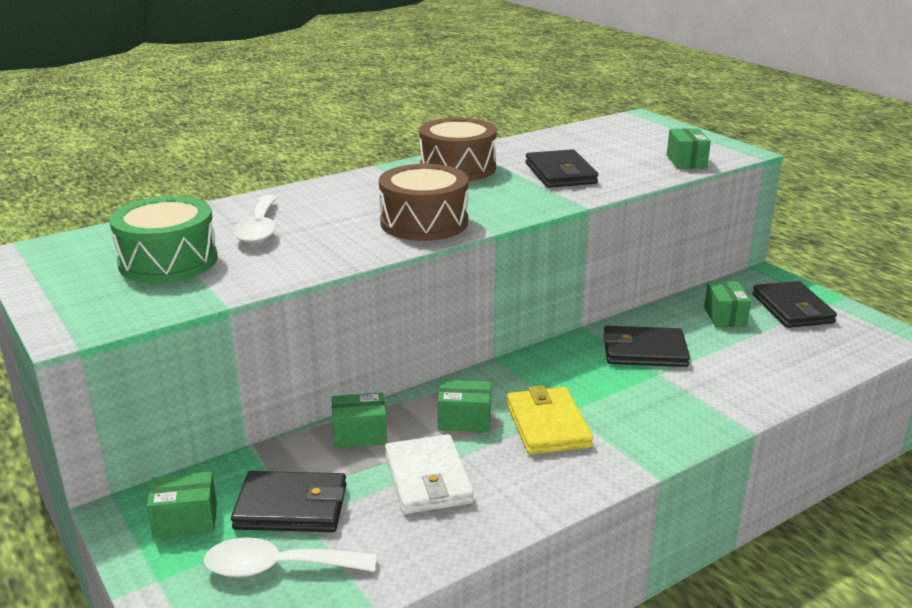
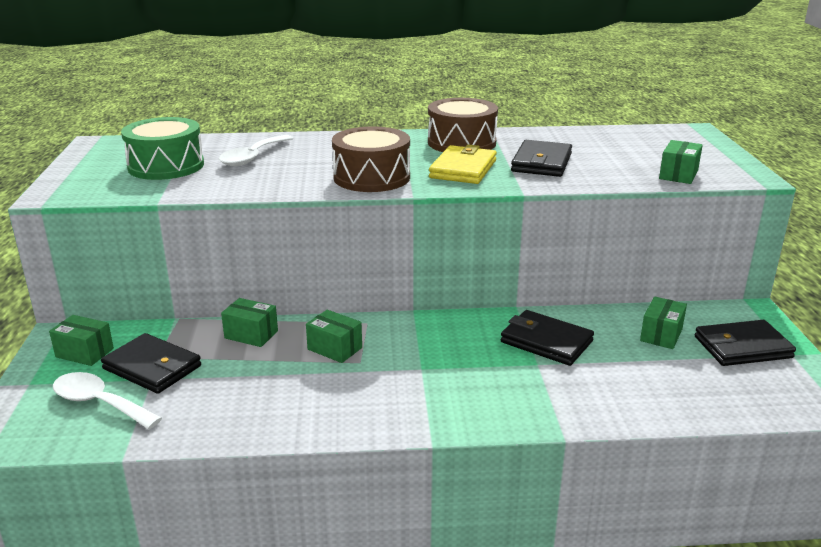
camera: 30 degrees right, 0 degrees up
white wallet [385,434,474,514] -> none
yellow wallet [507,385,593,455] -> yellow wallet moved to [429,144,497,184]
black wallet [752,281,837,328] -> black wallet turned 60 degrees clockwise [695,320,796,366]

